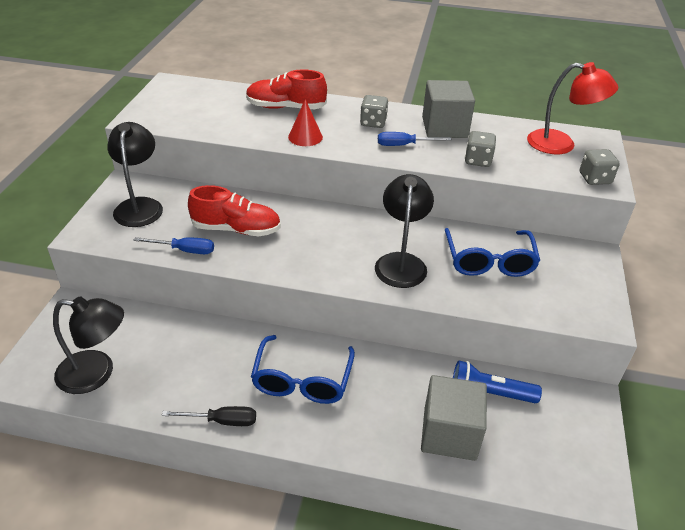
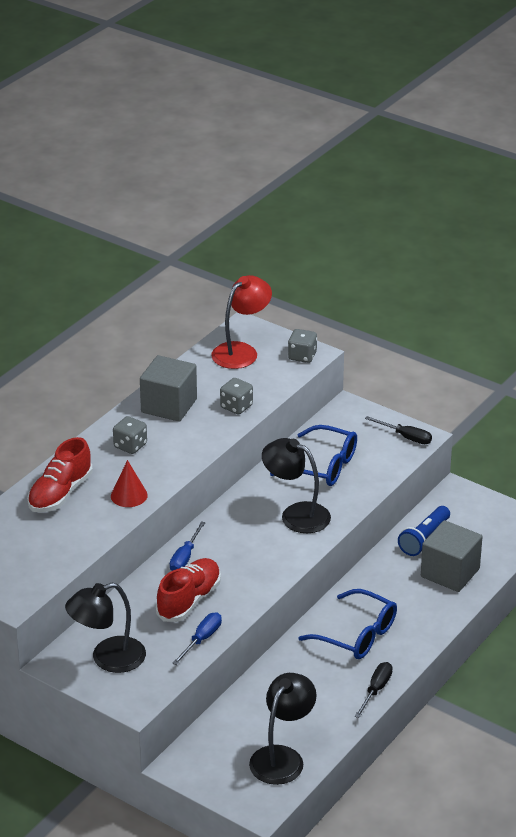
camera: 65 degrees left, 5 degrees down
black lamp [107,122,163,227] -> black lamp turned 45 degrees counterclockwise [65,583,146,673]
blue screwdriver [378,132,452,146] -> blue screwdriver moved to [170,521,205,571]
none -> black screwdriver [365,416,432,444]

